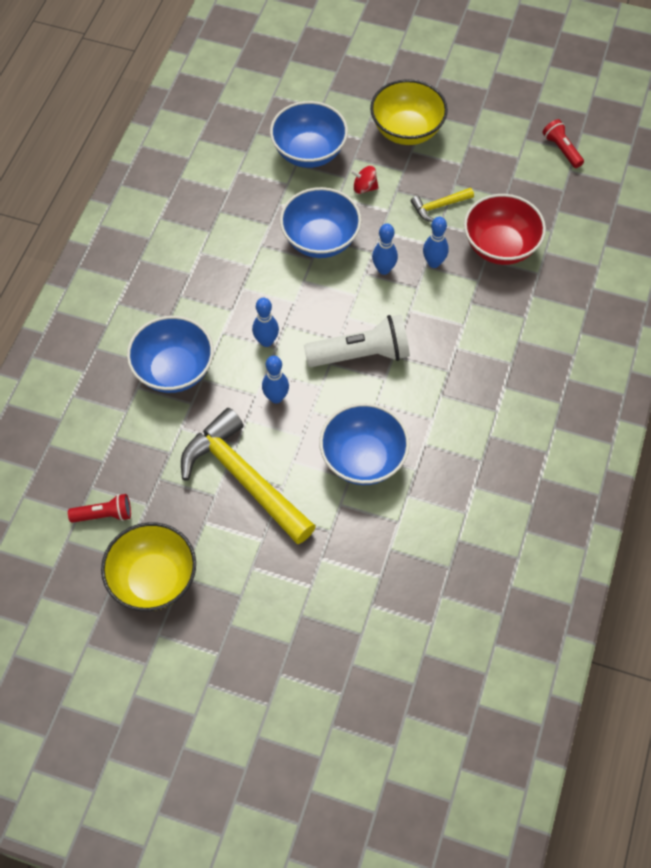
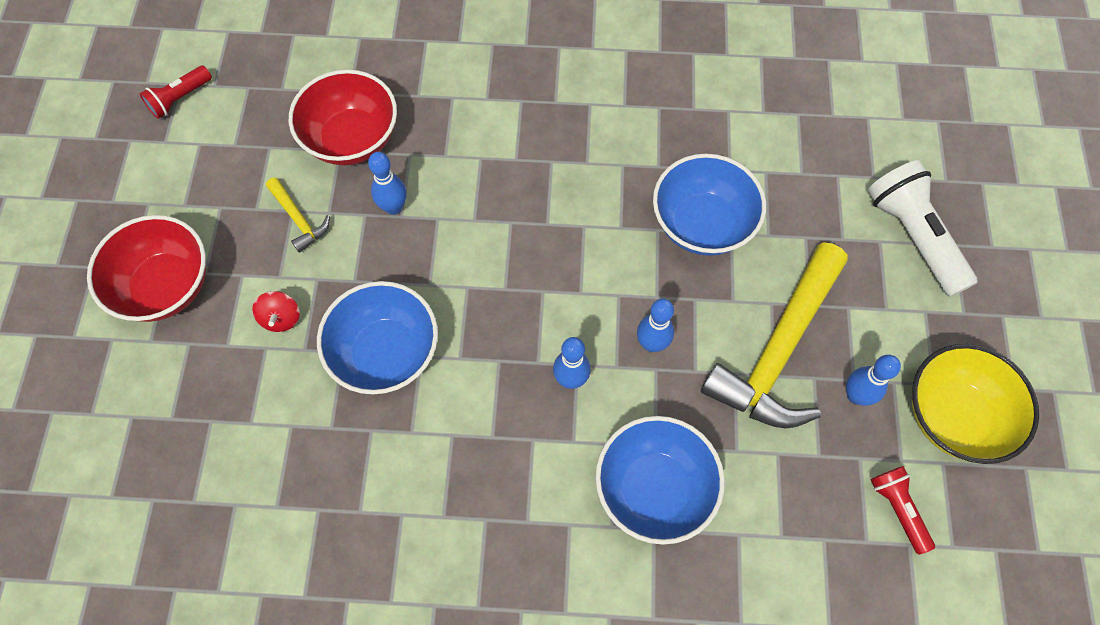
camera: 105 degrees left, 5 degrees up
blue bowl [270,101,348,168] -> none
white flashlight [304,315,410,367] -> white flashlight moved to [868,160,978,297]
yellow bowl [370,79,448,145] -> red bowl [87,215,206,322]
blue bowling pin [372,223,398,275] -> blue bowling pin moved to [846,355,901,406]

